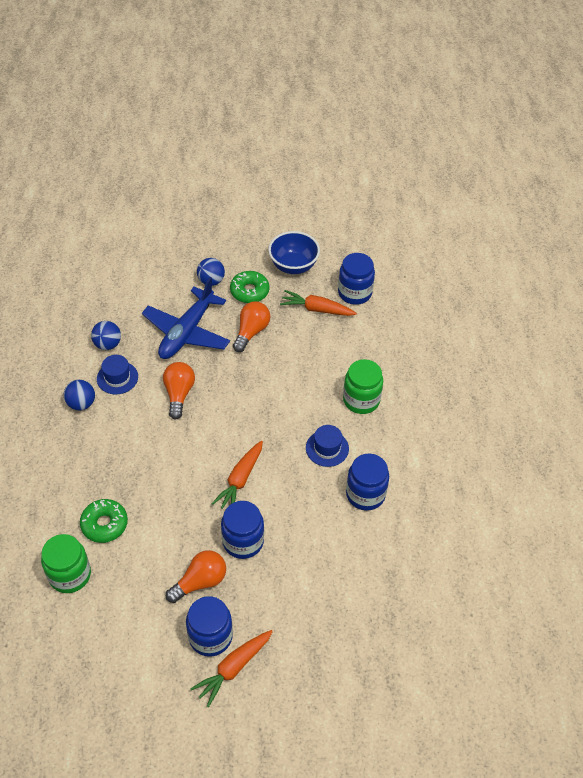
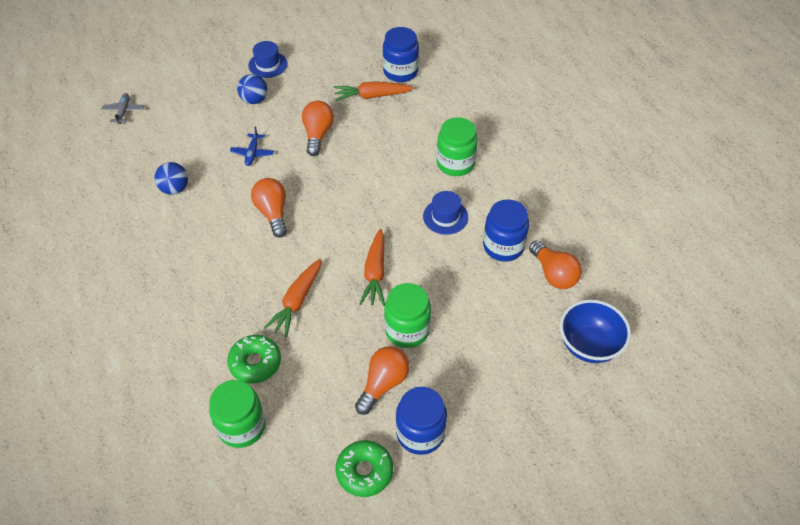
camera: 20 degrees left, 0 degrees up
blue ball [64,380,95,410] -> none
blue hat [97,355,138,395] -> blue hat moved to [248,41,288,78]
blue plane [142,277,230,359] -> blue plane [230,127,274,166], size x0.43
orange carrot [190,630,273,708] -> orange carrot moved to [264,259,322,337]
blue jar [221,501,264,559] -> green jar [384,283,431,348]
green donut [230,271,269,303] -> green donut moved to [336,440,393,497]
blue bowl [268,231,320,274] -> blue bowl moved to [560,300,631,363]
none -> grey plane [101,93,144,124]
none -> orange light bulb [529,240,582,289]

